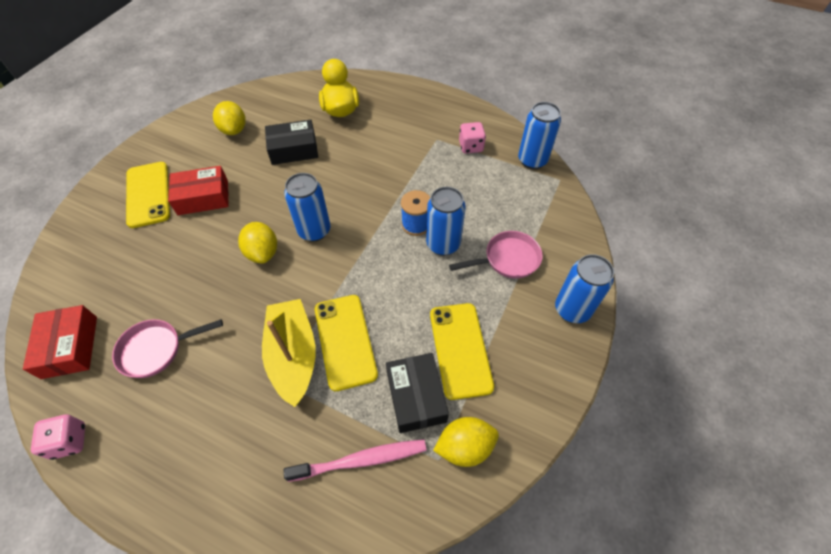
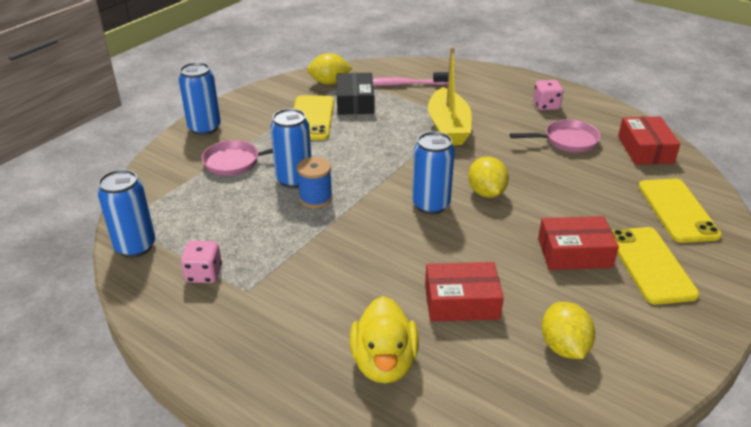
camera: 170 degrees left, 20 degrees down
pink dice [31,415,85,460] -> pink dice moved to [533,80,563,110]
black box [265,120,318,165] -> red box [425,262,504,322]
yellow phone [315,295,378,391] -> yellow phone moved to [638,179,722,243]

